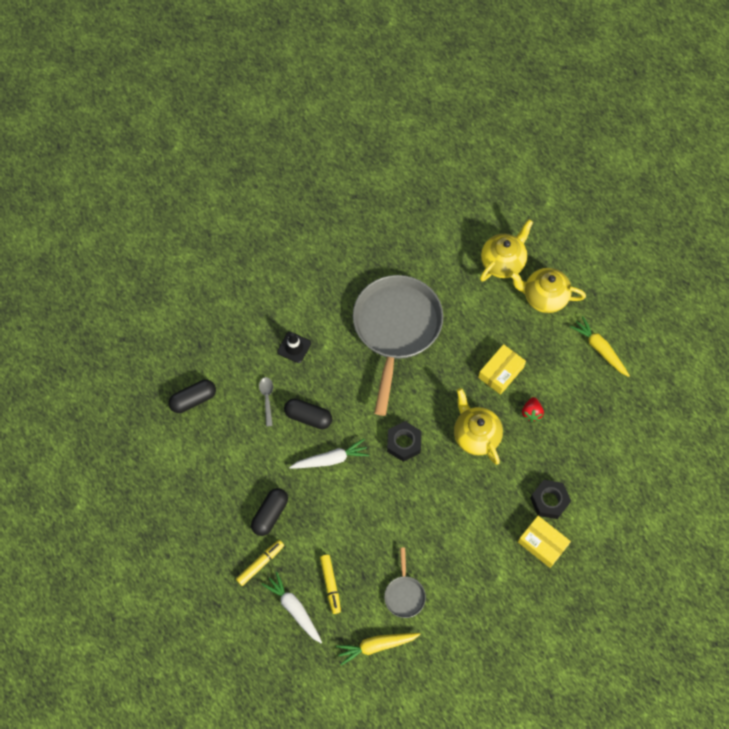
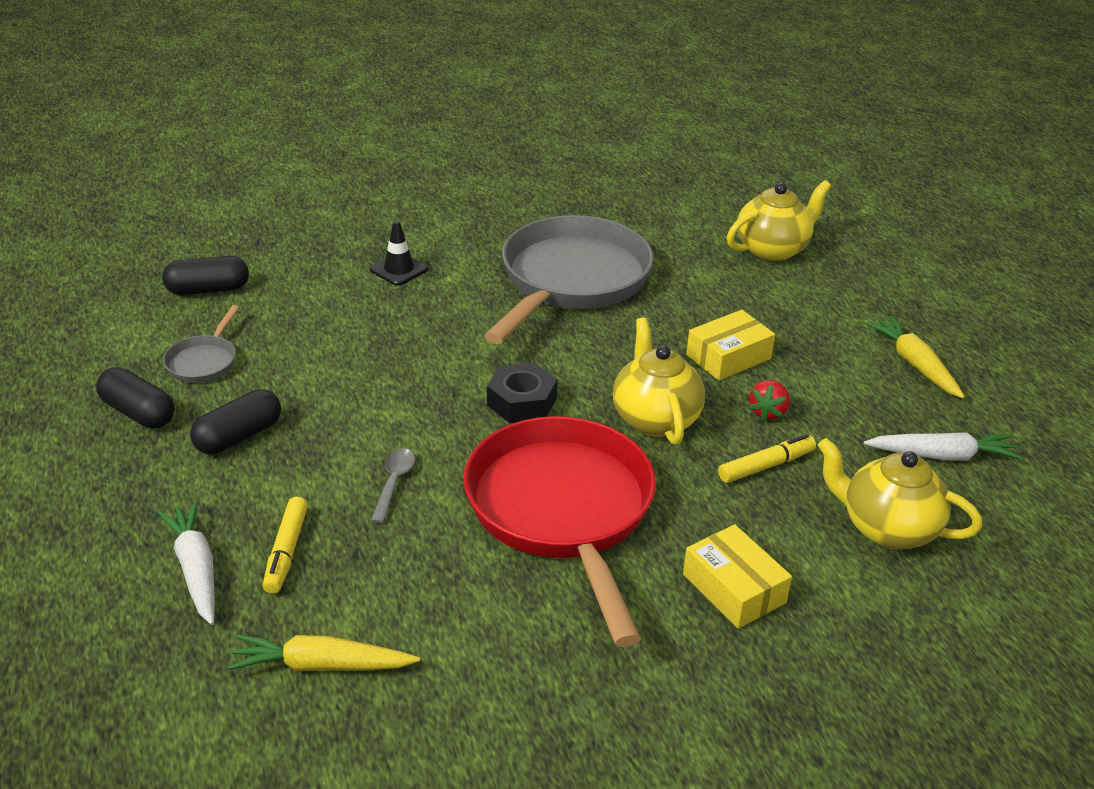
camera: 15 degrees right, 30 degrees down
yellow marker [236,540,284,586] -> yellow marker moved to [718,434,816,483]
grey spoon [259,377,273,426] -> grey spoon moved to [371,448,415,523]
black capsule [284,399,332,429] -> black capsule moved to [96,367,174,429]
white carrot [289,439,369,469] -> white carrot moved to [864,432,1022,461]
grey pan [384,548,426,618] -> grey pan moved to [163,305,239,383]
yellow teapot [509,268,586,313] -> yellow teapot moved to [817,438,982,549]
black nut [530,480,571,519] -> none
none -> red pan [463,416,656,647]

